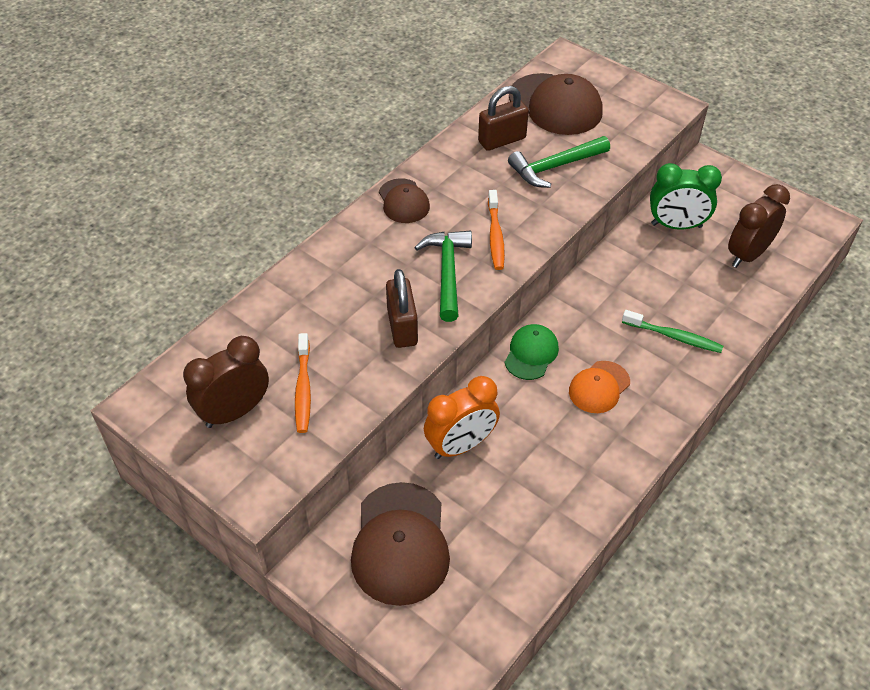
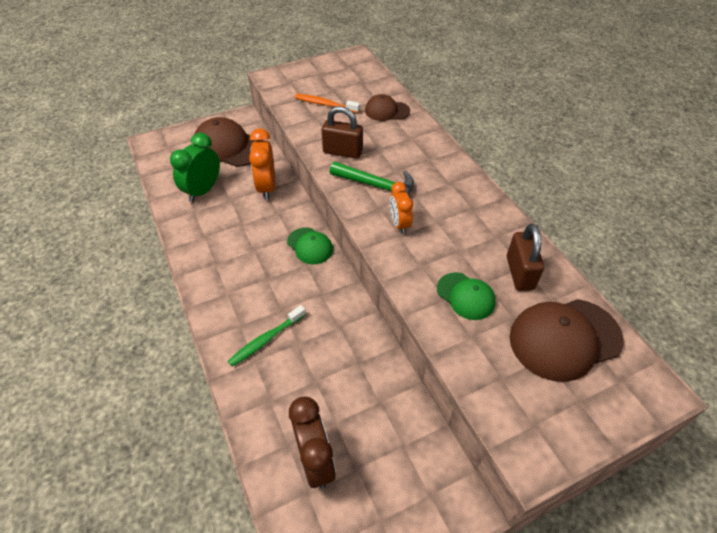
camera: 115 degrees right, 0 degrees up
brown clock [183,336,269,428] -> none
brown cap [379,178,430,223] -> brown cap moved to [365,94,410,121]
orange toothbrush [488,190,505,270] -> orange clock [390,182,413,234]
green hammer [508,136,610,188] -> green cap [437,272,496,320]
orange cap [569,361,630,413] -> none
green clock [650,163,722,229] -> green clock moved to [170,133,220,202]

